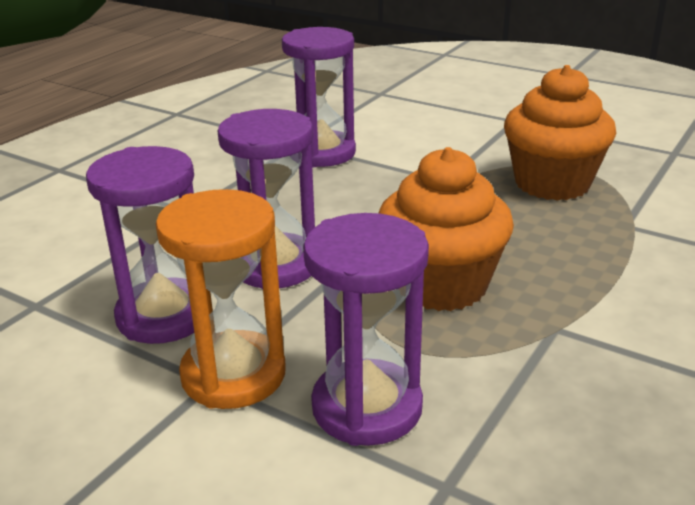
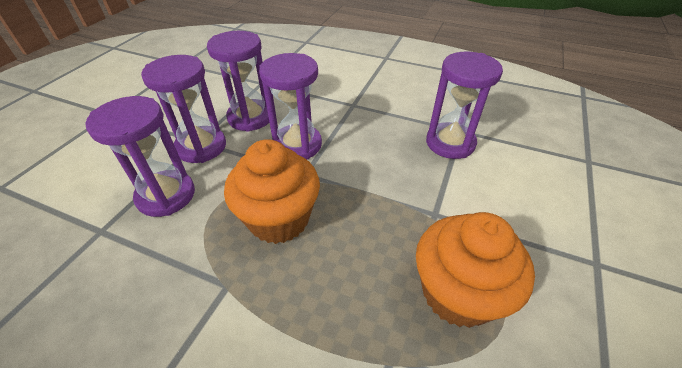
camera: 80 degrees right, 15 degrees up
orange hourglass [156,189,286,409] -> purple hourglass [141,55,226,163]

